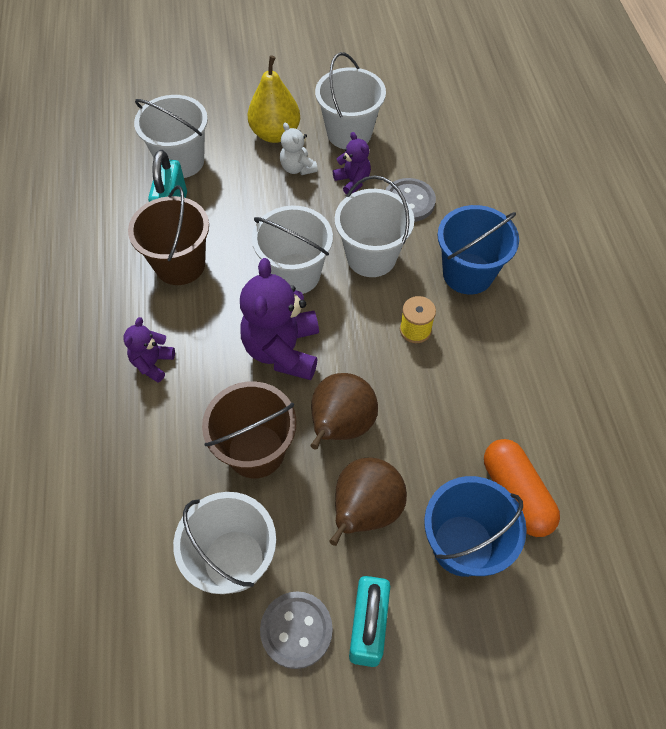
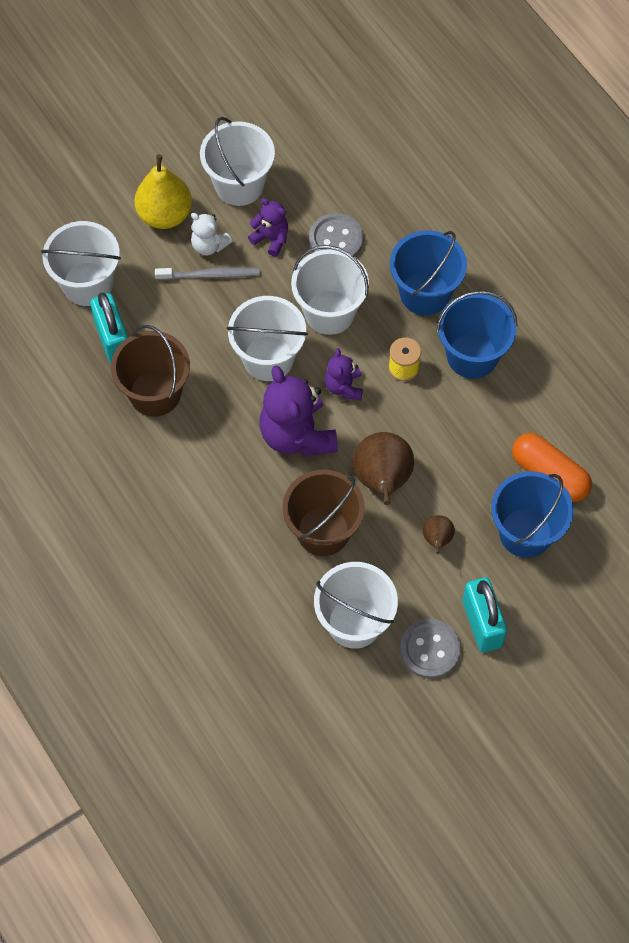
camera: 25 degrees left, 5 degrees up
purple teddy bear [124,317,175,383] -> purple teddy bear moved to [324,348,363,401]
brown pear [329,457,407,546] -> brown pear [423,515,455,554], size x0.52
none -> grey toothbrush [155,267,260,280]
none -> blue bucket [436,291,518,379]

